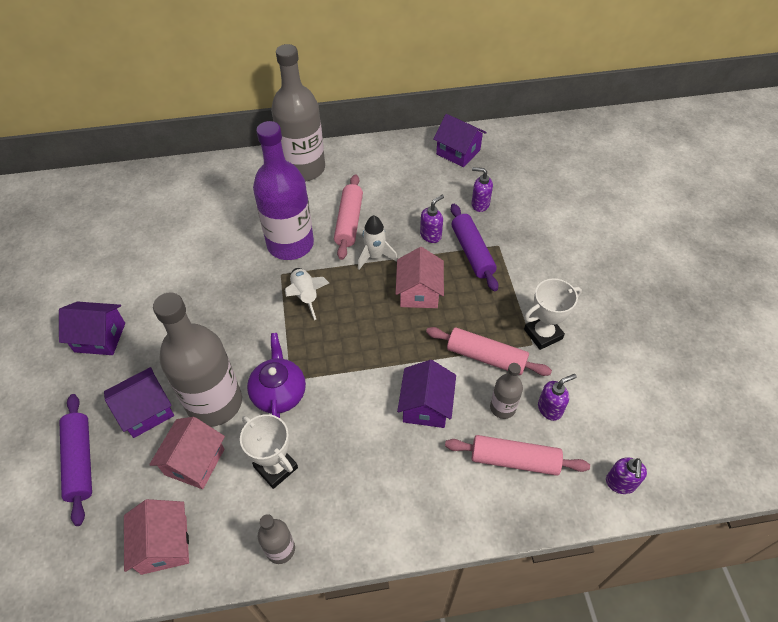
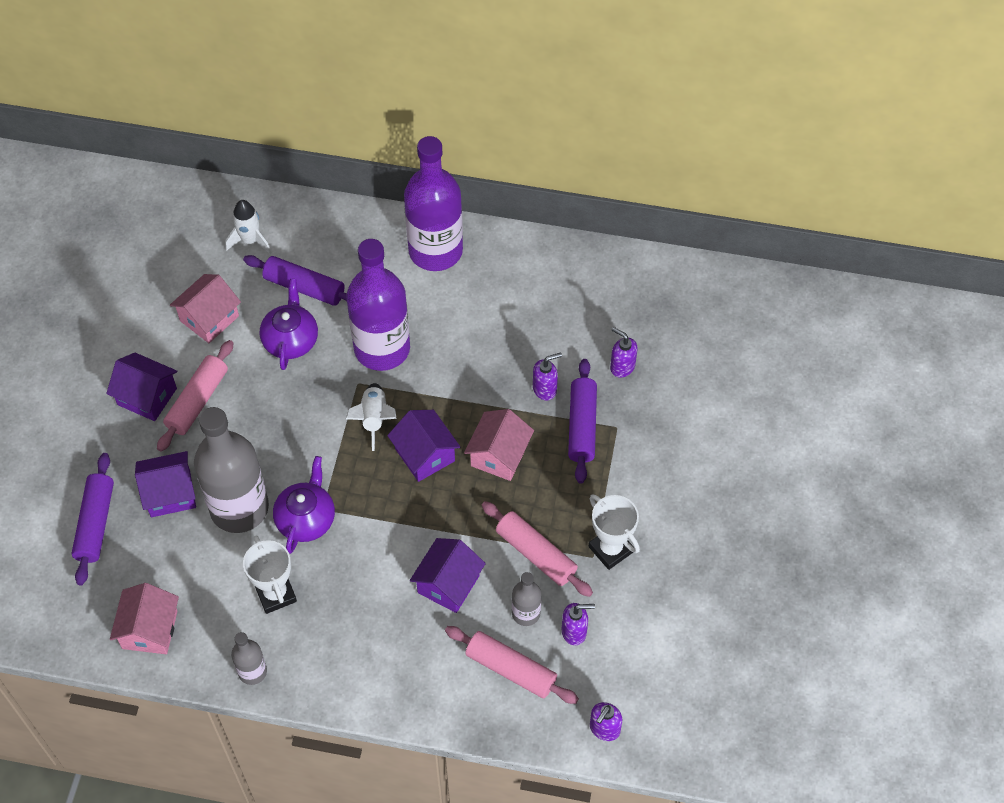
camera: 20 degrees right, 5 degrees up
pink house [149,417,225,489] -> pink house moved to [170,274,241,343]
grey bottle [271,44,325,182] -> purple bottle [404,136,463,271]
pink rolling pin [334,174,363,260] -> pink rolling pin moved to [157,340,233,452]
white rocket [358,215,397,270] -> white rocket moved to [225,200,272,254]
purple house [433,114,487,167] -> purple house moved to [387,410,460,482]
white trophy [524,279,582,350] -> white trophy turned 60 degrees clockwise [589,494,640,570]
none -> purple rolling pin [243,255,347,306]
none -> purple teapot [260,279,318,370]

